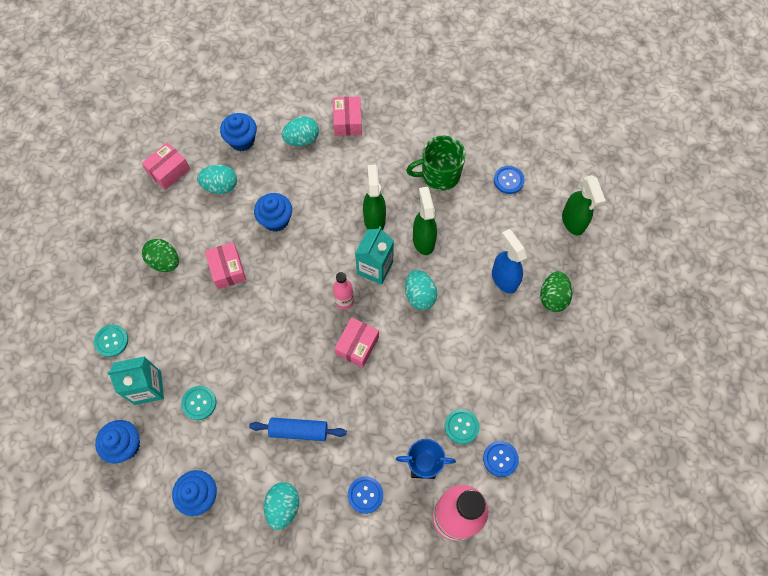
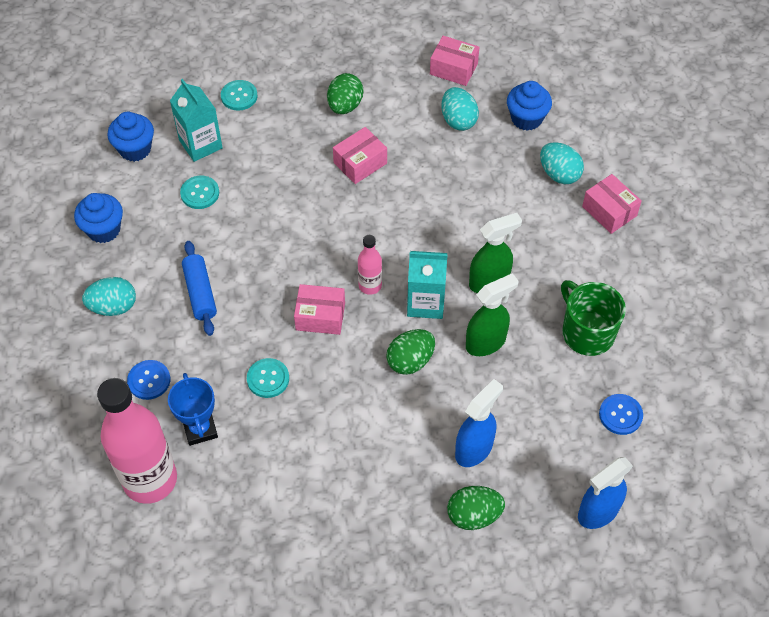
camera: 70 degrees right, 10 degrees down
blue cupcake [254,193,292,232] -> none
pink box [333,96,362,136] -> pink box turned 75 degrees clockwise [582,174,642,234]
turquoise egg [405,270,437,310] -> green egg [386,329,435,375]
turquoise button [445,409,480,444] -> turquoise button moved to [247,358,289,398]
blue button [483,441,519,477] -> none
green spray bottle [562,175,605,235] -> blue spray bottle [578,457,633,529]

